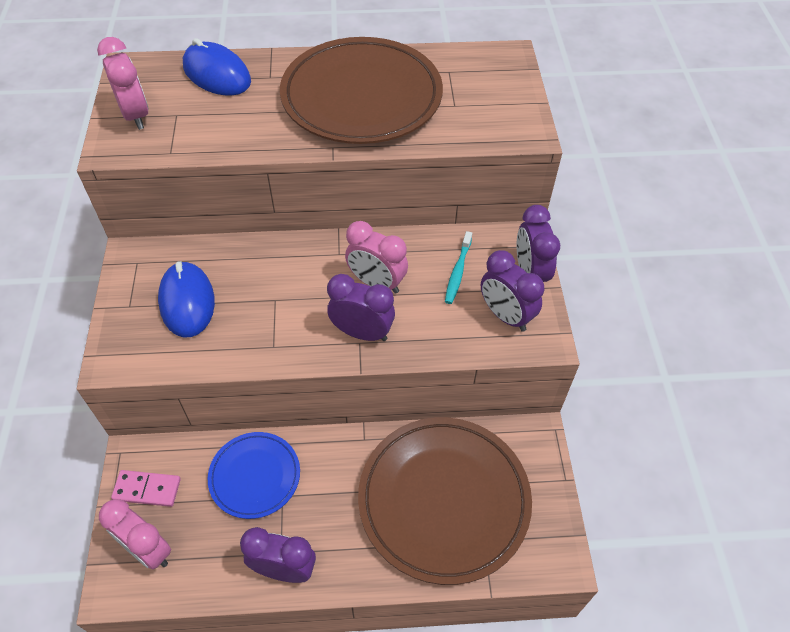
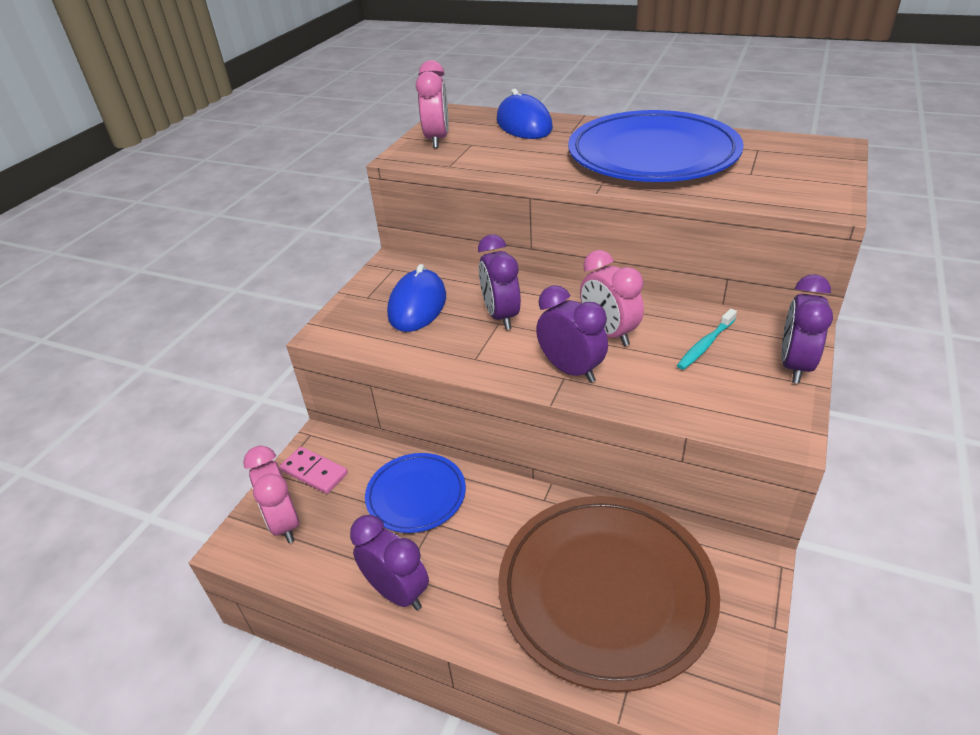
camera: 30 degrees right, 15 degrees down
brown plate [280,37,443,144] -> blue plate [568,110,744,182]
purple clock [481,250,545,332] -> purple clock moved to [478,235,521,330]

